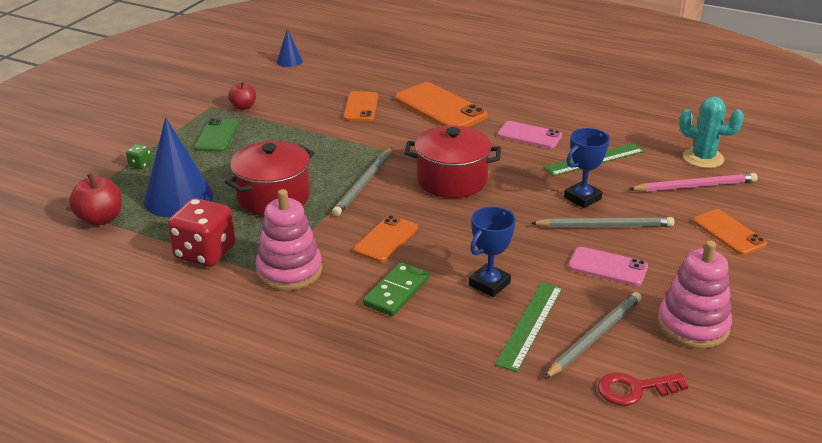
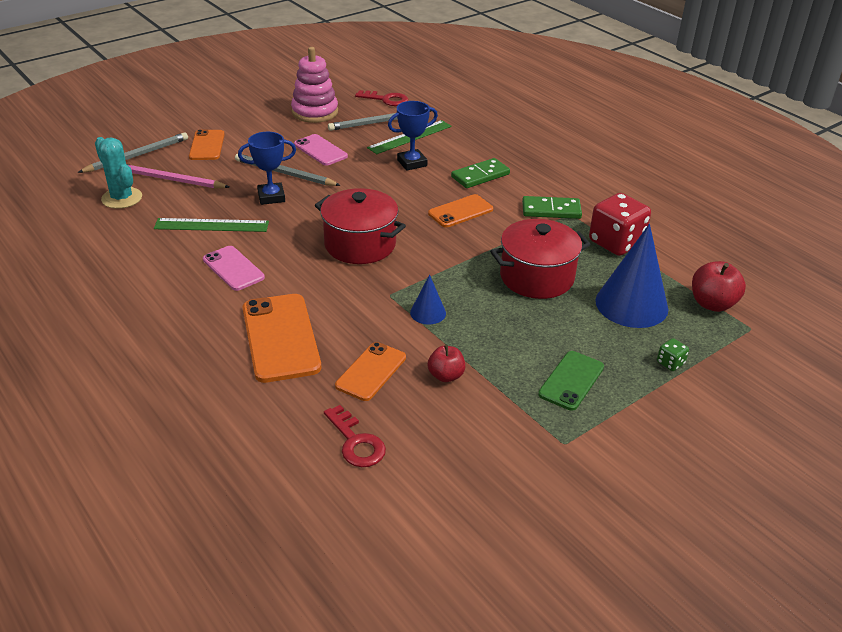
camera: 155 degrees left, 5 degrees up
red apple [228,82,256,110] -> red apple moved to [428,345,465,382]
pink stacking toy [255,189,322,291] -> green domino [522,196,582,219]
blue cone [277,29,303,67] -> blue cone moved to [410,274,446,325]
grey pencil [332,148,392,216] -> grey pencil moved to [78,132,188,173]
none -> red key [324,405,386,467]

